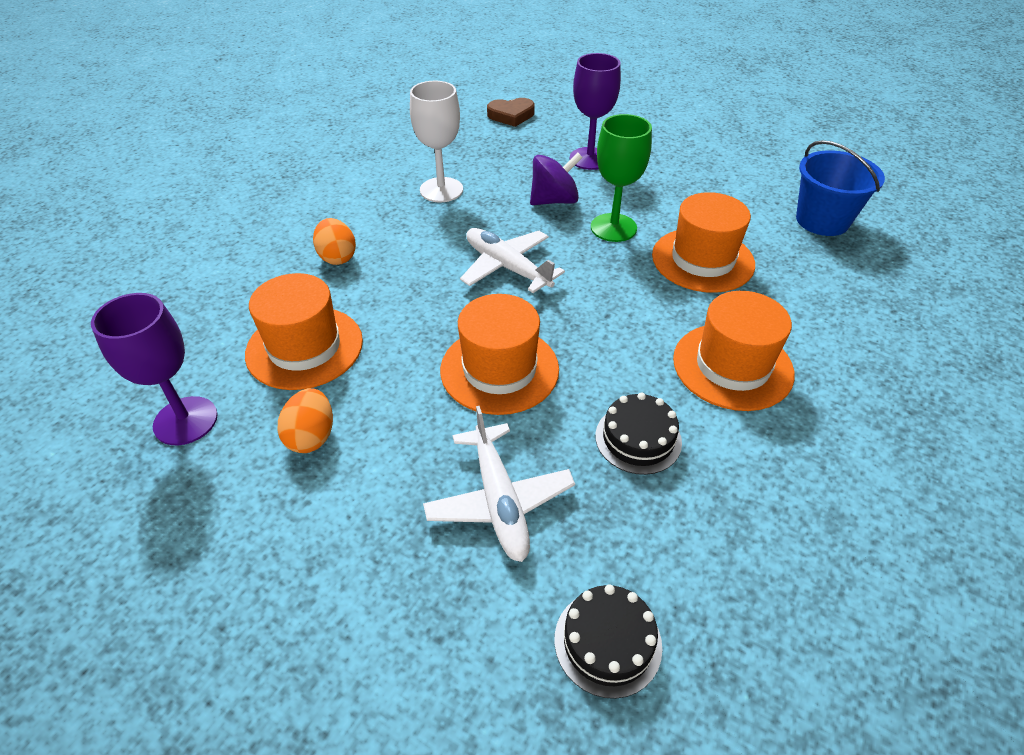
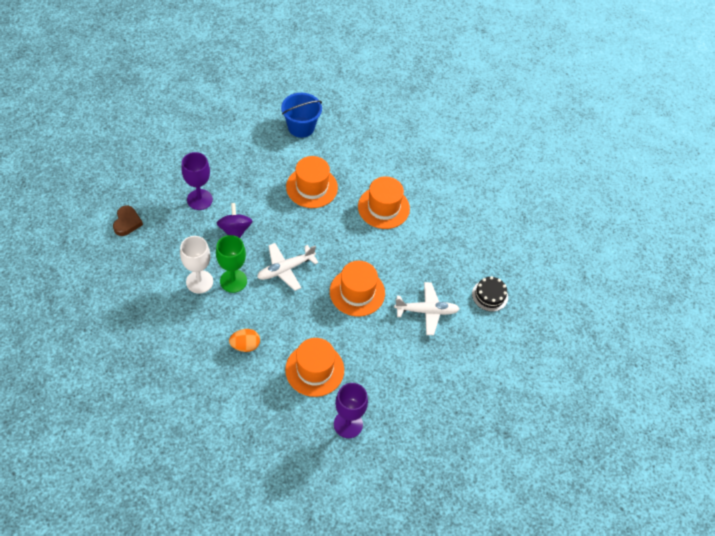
camera: 80 degrees left, 10 degrees up
orange egg [278,388,333,453] -> none
green goblet [591,114,652,242] -> green goblet moved to [216,235,247,293]
black cake [595,393,682,475] -> none

